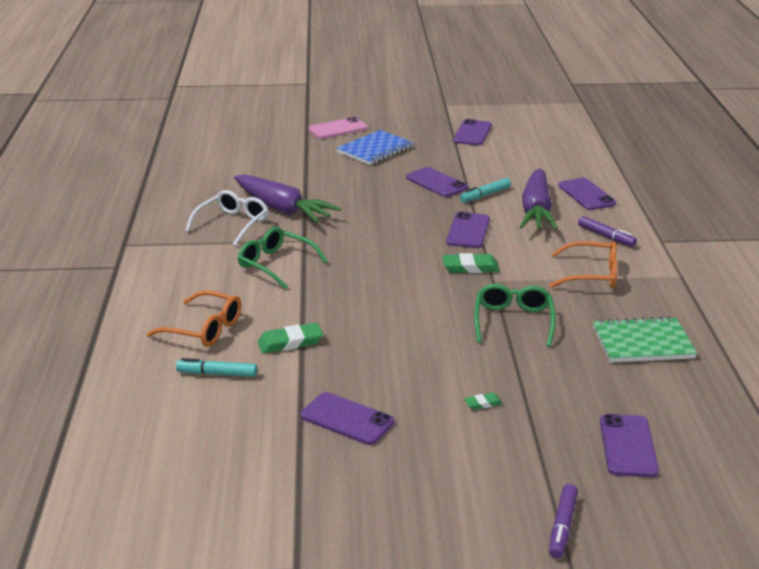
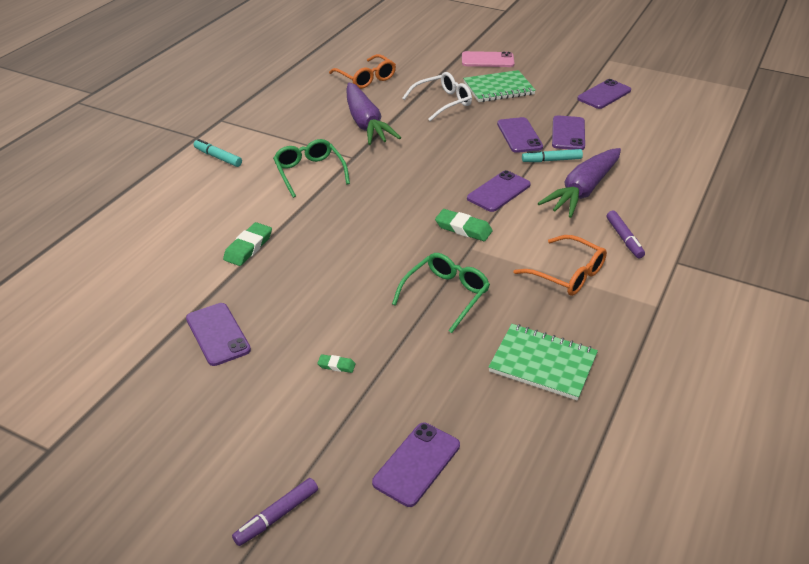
camera: 30 degrees right, 10 degrees up
orange glasses [146,290,241,347] -> orange glasses moved to [329,54,396,89]
turquoise marker [176,358,257,377] -> turquoise marker moved to [193,139,242,167]
white glasses [185,190,268,246] -> white glasses moved to [402,72,472,121]
green eraser [258,323,323,354] -> green eraser turned 75 degrees counterclockwise [223,222,272,266]
blue notebook [337,130,414,165] -> green notebook [463,70,536,102]
purple phone [558,178,616,210] -> purple phone moved to [552,115,585,150]

